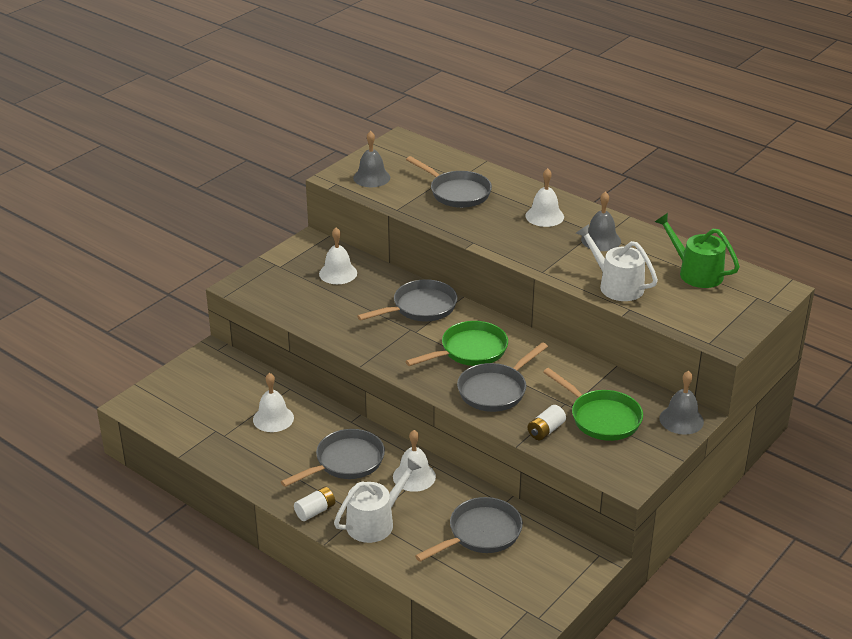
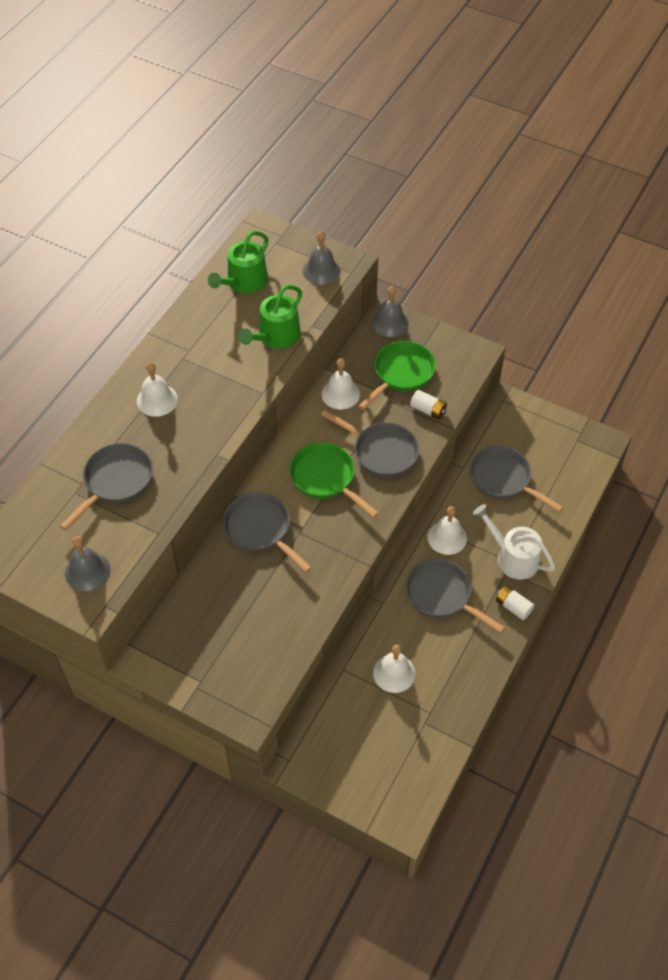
camera: 100 degrees left, 20 degrees up
white bell [319,227,357,284] -> white bell moved to [322,358,360,410]
white watering can [576,224,658,301] -> green watering can [239,285,302,348]
grey bell [581,191,621,251] -> grey bell moved to [303,231,340,285]

